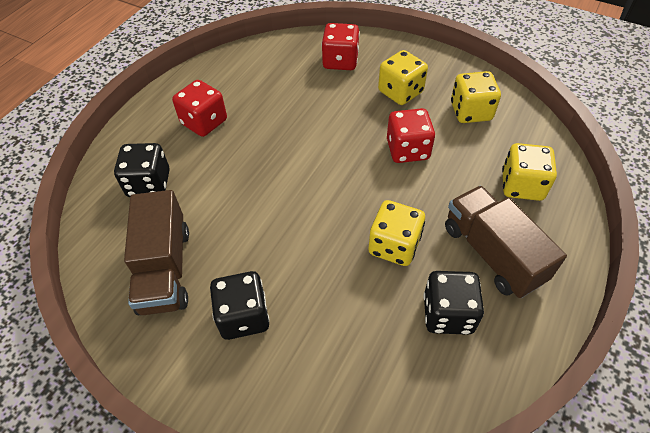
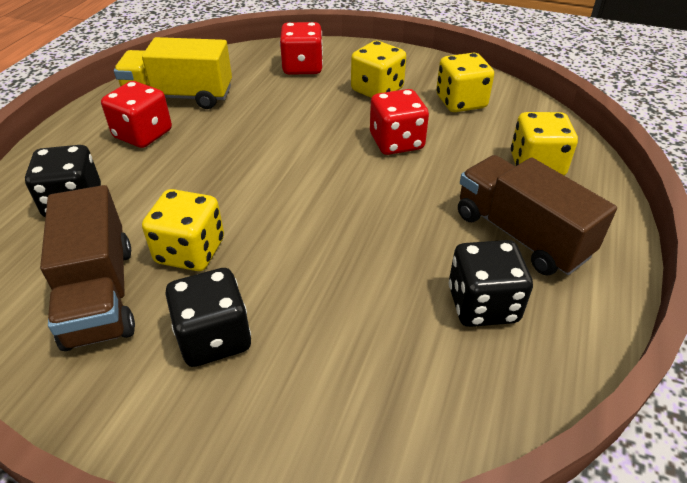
camera: 10 degrees left, 10 degrees down
yellow dice [368,200,425,266] -> yellow dice moved to [142,189,224,271]
none -> yellow truck [114,37,232,109]

